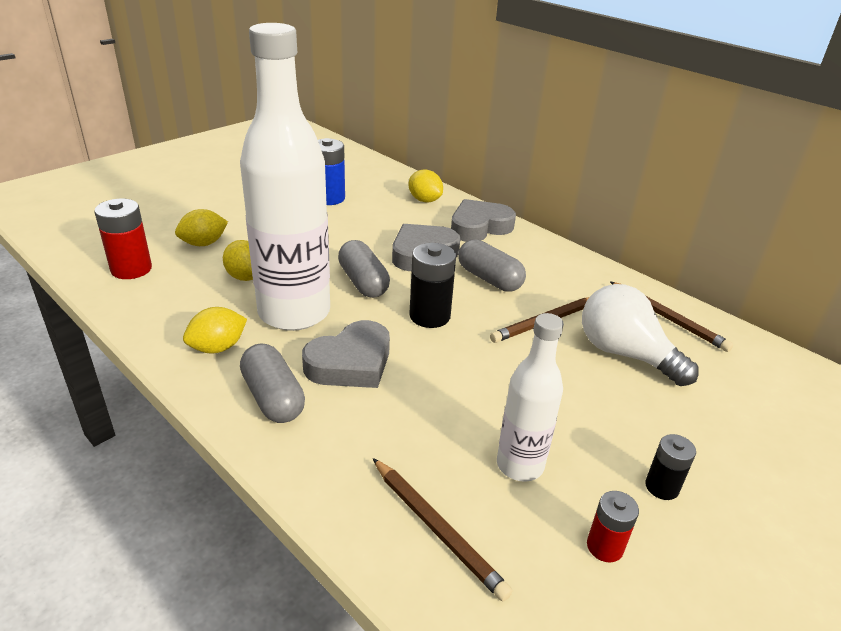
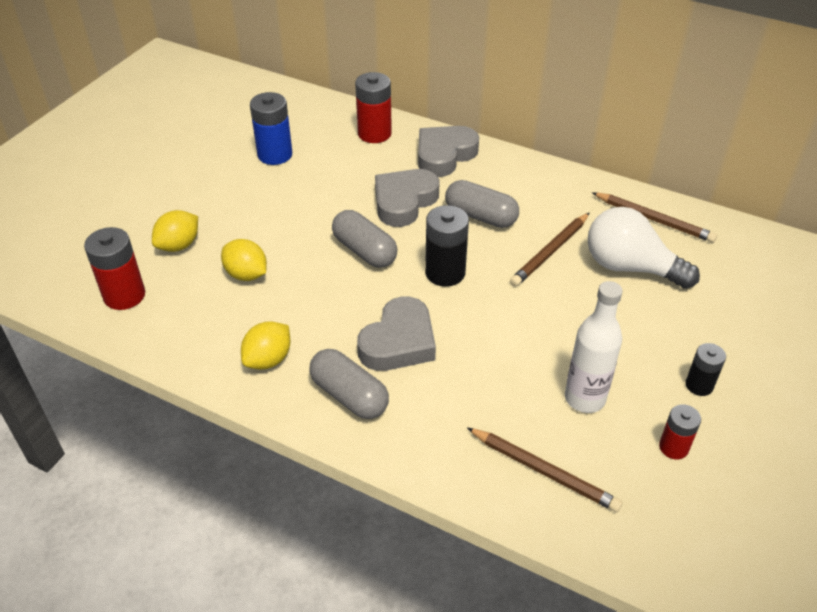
camera: 15 degrees left, 10 degrees up
white bottle [240,23,330,331] -> none
yellow lemon [408,170,443,203] -> red battery [355,72,392,143]

